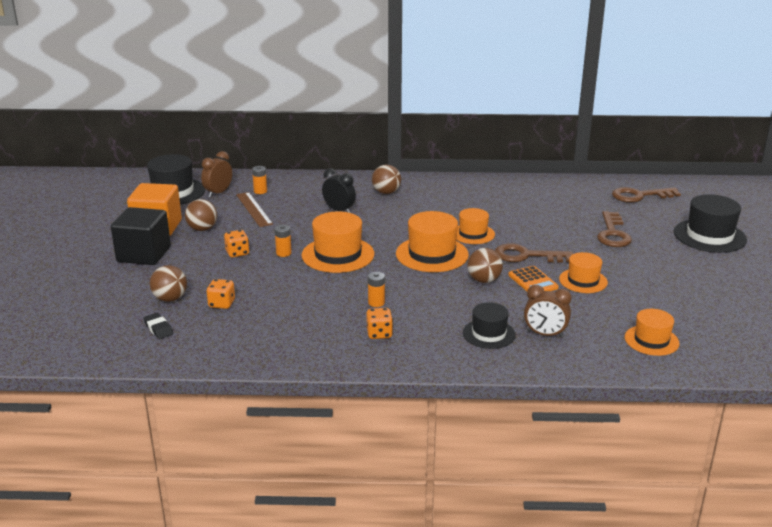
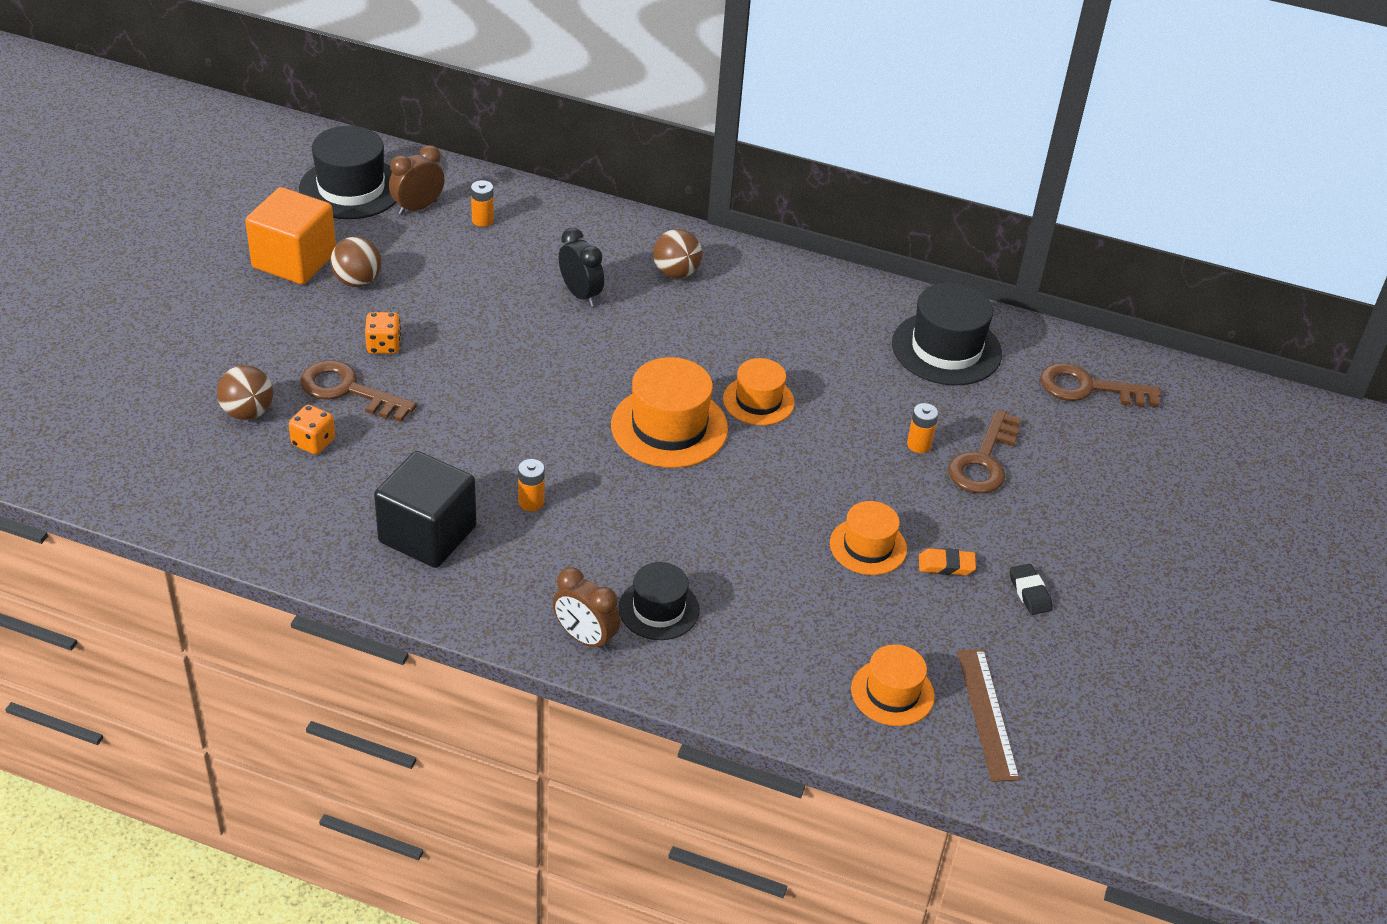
camera: 15 degrees right, 15 degrees up
black cube [111,207,171,265] -> black cube moved to [374,451,477,568]
black eraser [143,313,173,339] -> black eraser moved to [1010,564,1053,615]
brown ruler [236,192,273,227] -> brown ruler moved to [957,649,1020,782]
orange battery [275,225,292,257] -> orange battery moved to [907,403,939,453]
orange hat [301,211,374,273] -> none
orange dice [366,308,393,339] -> none
brown ball [467,248,503,283] -> none
brown key [495,243,573,263] -> brown key moved to [300,360,417,422]
orange calculator [508,266,559,291] -> none
brown clock [524,285,572,338] -> brown clock moved to [553,567,621,652]
black hat [674,194,747,253] -> black hat moved to [892,283,1002,385]
none -> orange eraser [919,548,976,575]

